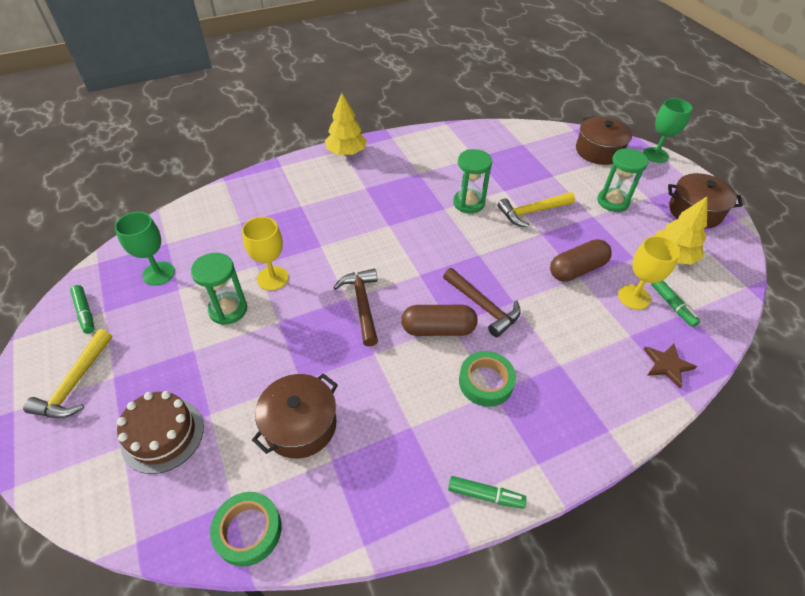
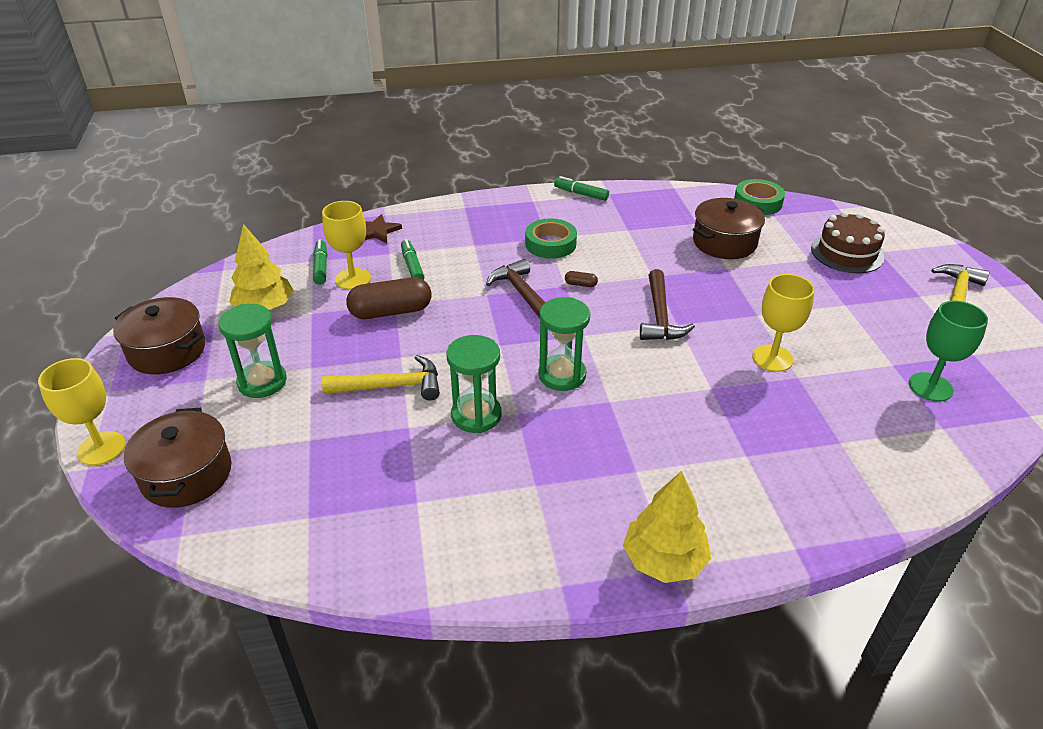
camera: 165 degrees left, 10 degrees down
green marker [70,285,95,334] -> green marker moved to [401,239,424,280]
green hourglass [191,253,247,325] -> green hourglass moved to [538,297,590,391]
brown capsule [401,305,478,336] -> brown capsule [565,271,598,287], size x0.41
green goblet [643,98,693,163] -> yellow goblet [38,358,126,466]

